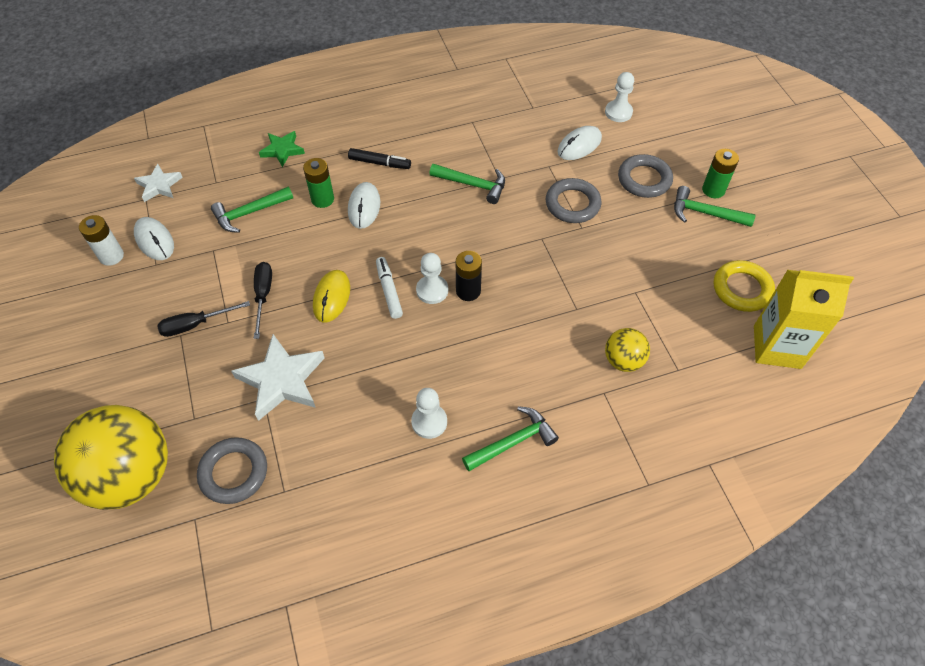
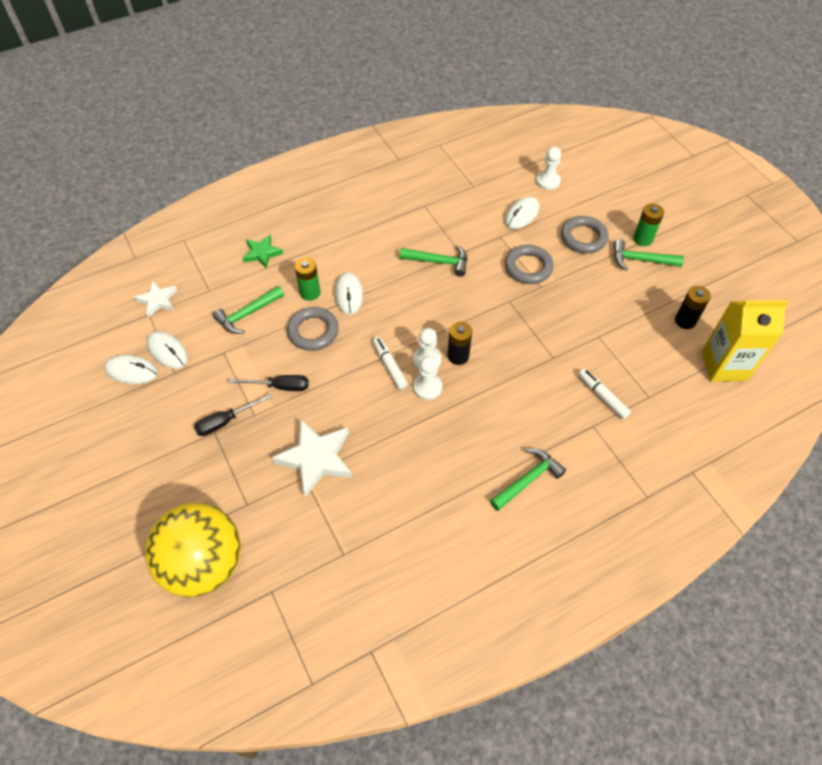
camera: 10 degrees left, 0 degrees up
white battery [79,215,124,266] -> white mouse [104,355,158,384]
grey ring [197,437,267,504] -> grey ring moved to [287,307,339,351]
black screwdriver [254,262,272,339] -> black screwdriver turned 105 degrees clockwise [229,375,309,391]
yellow mouse [313,270,350,323] -> none
black marker [348,148,411,169] -> none
white pawn [411,388,447,439] -> white pawn moved to [413,356,442,400]
yellow ball [605,328,650,372] -> white marker [578,369,631,419]
yellow ring [714,260,775,312] -> black battery [675,286,711,329]

